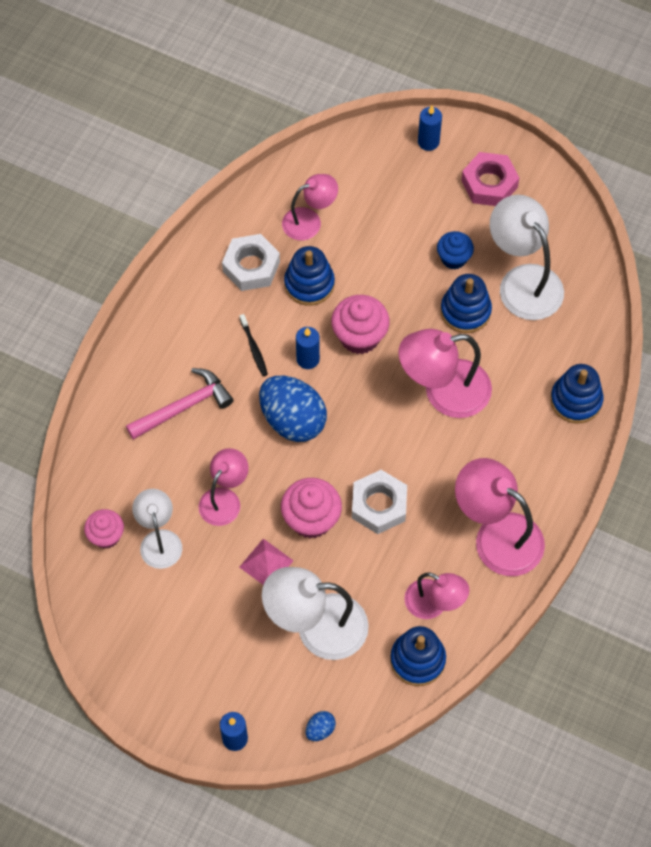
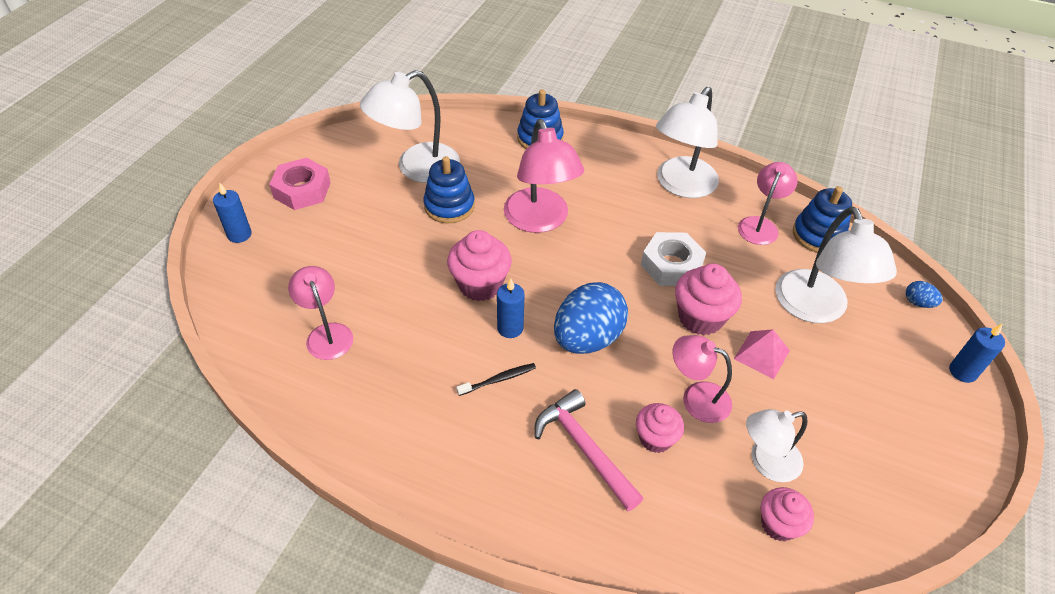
camera: 95 degrees left, 15 degrees down
white nut [222,234,280,291] -> none
blue stacking toy [284,246,335,306] -> none
blue cupcake [437,231,474,269] -> none
pink lamp [455,458,545,576] -> white lamp [656,87,719,198]
none -> pink cupcake [636,403,684,453]

